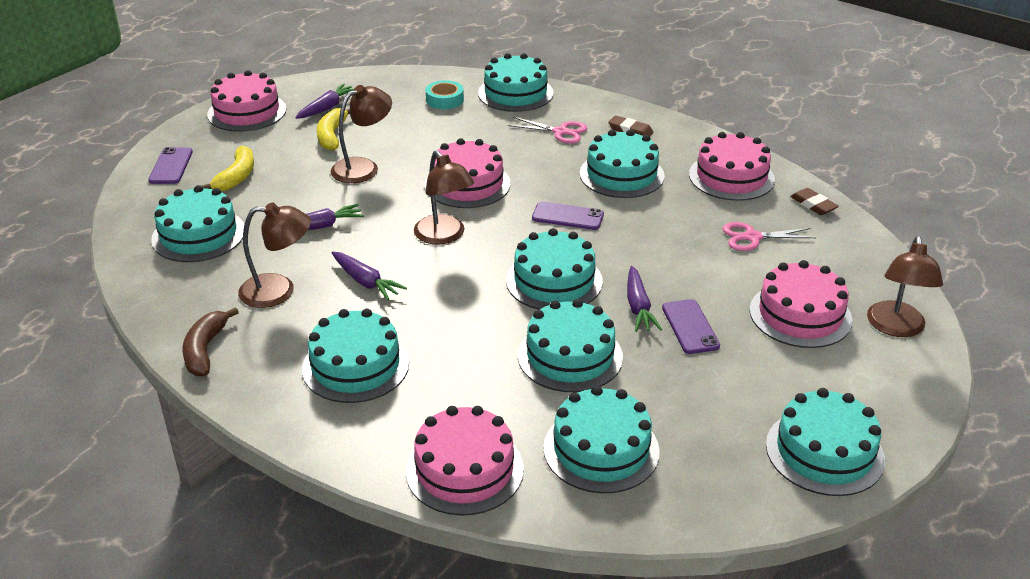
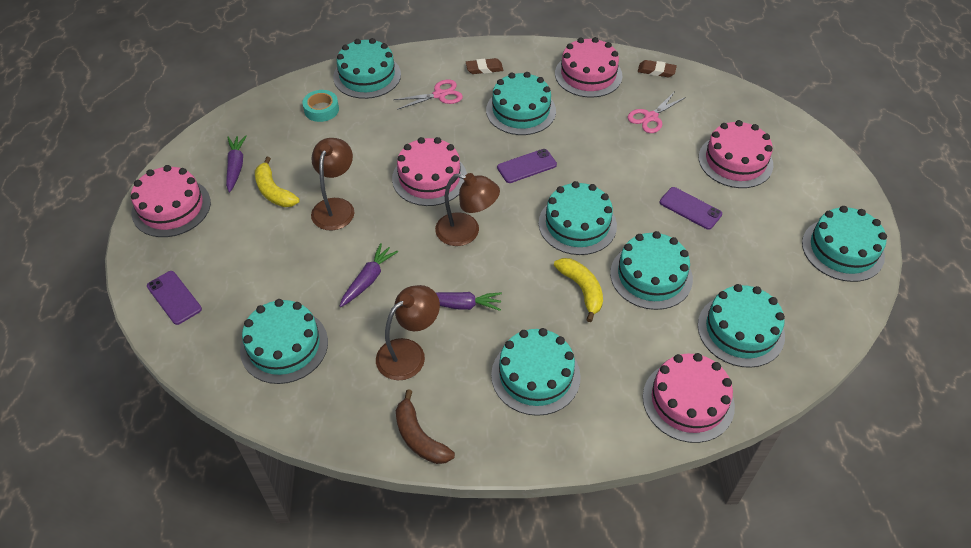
camera: 40 degrees left, 15 degrees up
yellow banana [202,146,254,191] -> yellow banana moved to [554,258,603,322]
purple carrot [627,266,662,332] -> none
brown lamp [867,236,943,337] -> none

